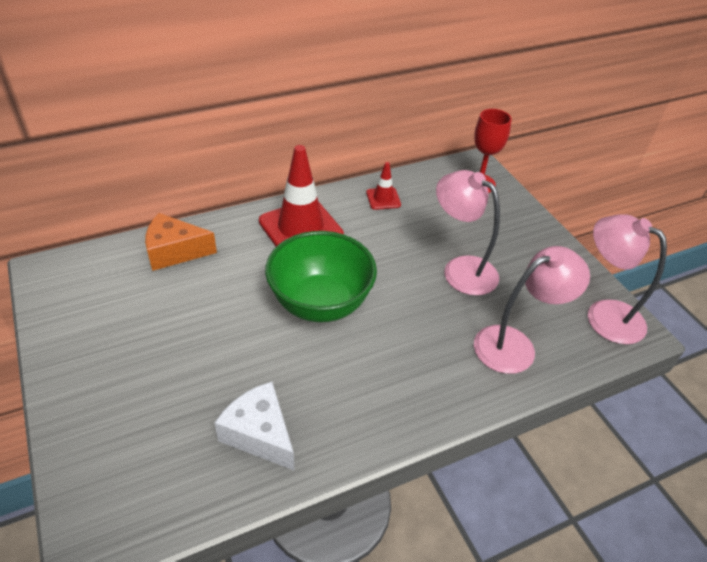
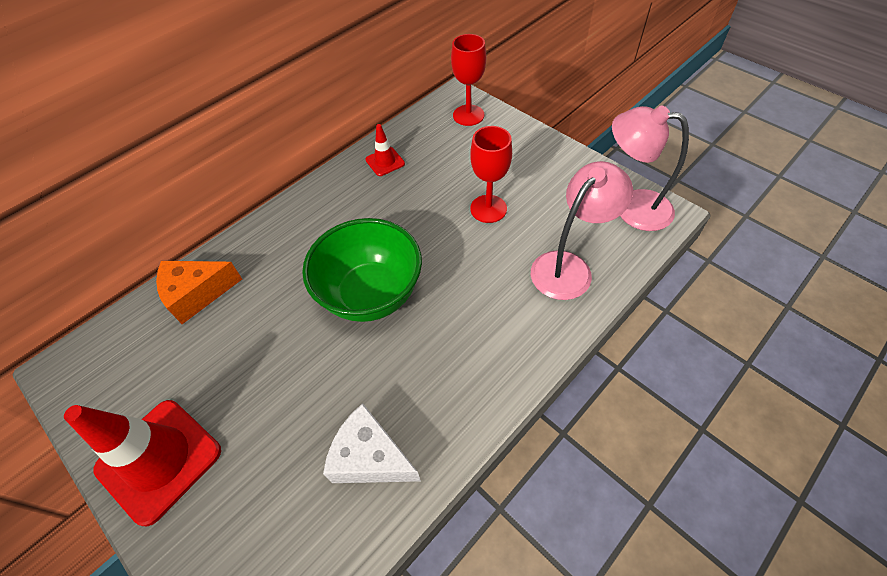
camera: 15 degrees left, 10 degrees up
red traffic cone [259,145,344,246] -> red traffic cone moved to [64,400,221,526]
pink lamp [436,170,500,296] -> red goblet [470,126,512,223]

